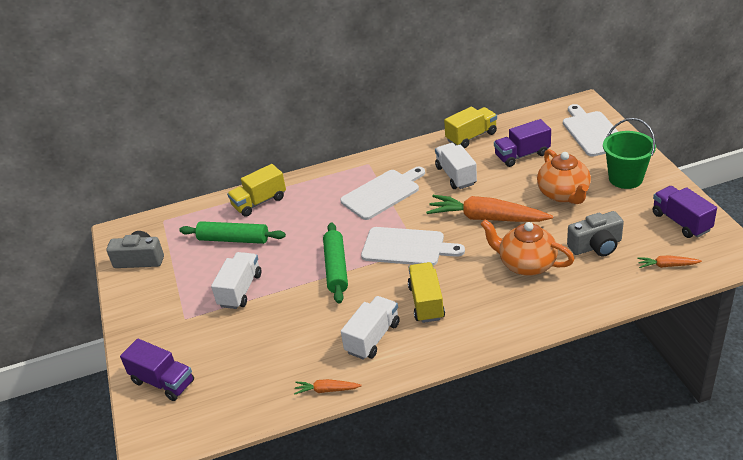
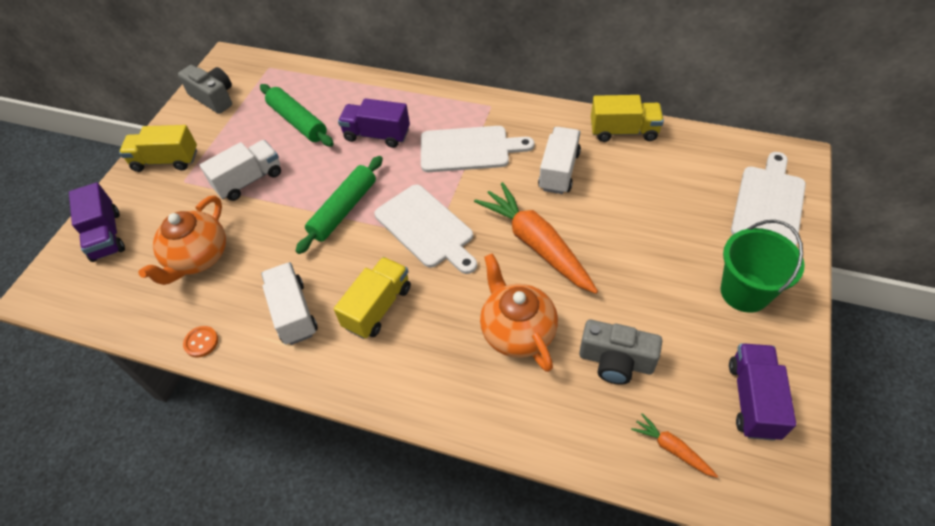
camera: 35 degrees right, 15 degrees up
yellow truck [227,164,286,217] -> yellow truck moved to [119,125,197,172]
orange carrot [294,379,362,395] -> orange button [183,326,218,358]
white truck [341,296,400,360] -> white truck turned 90 degrees counterclockwise [261,262,318,345]
purple truck [494,119,551,167] -> purple truck moved to [338,98,410,148]
orange teapot [537,149,591,204] -> orange teapot moved to [138,196,226,285]

